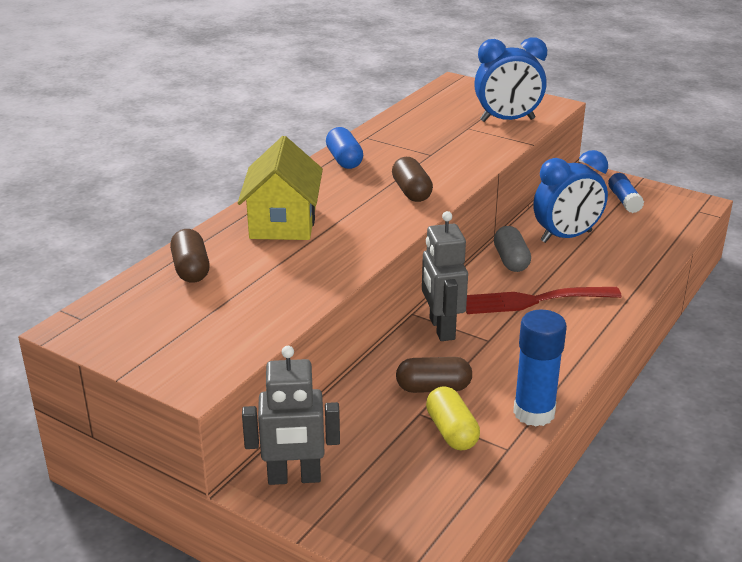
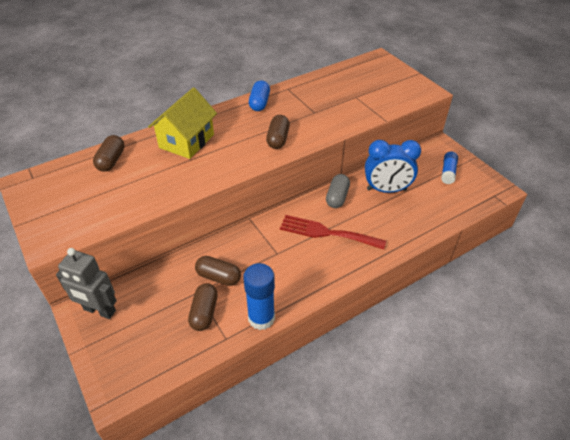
camera: 25 degrees right, 15 degrees up
grey robot [422,211,468,341] -> none
yellow capsule [426,386,480,450] -> brown capsule [188,283,218,331]
blue clock [474,37,547,122] -> none

